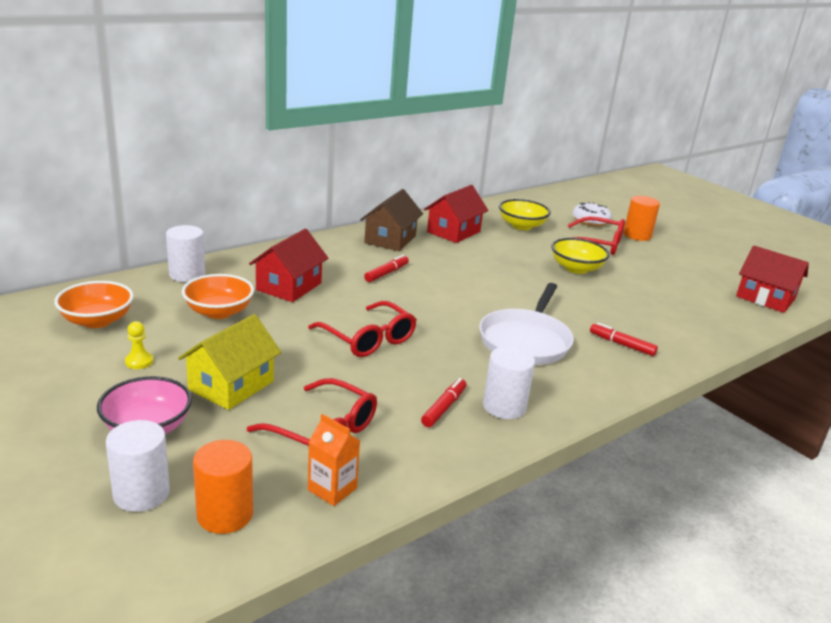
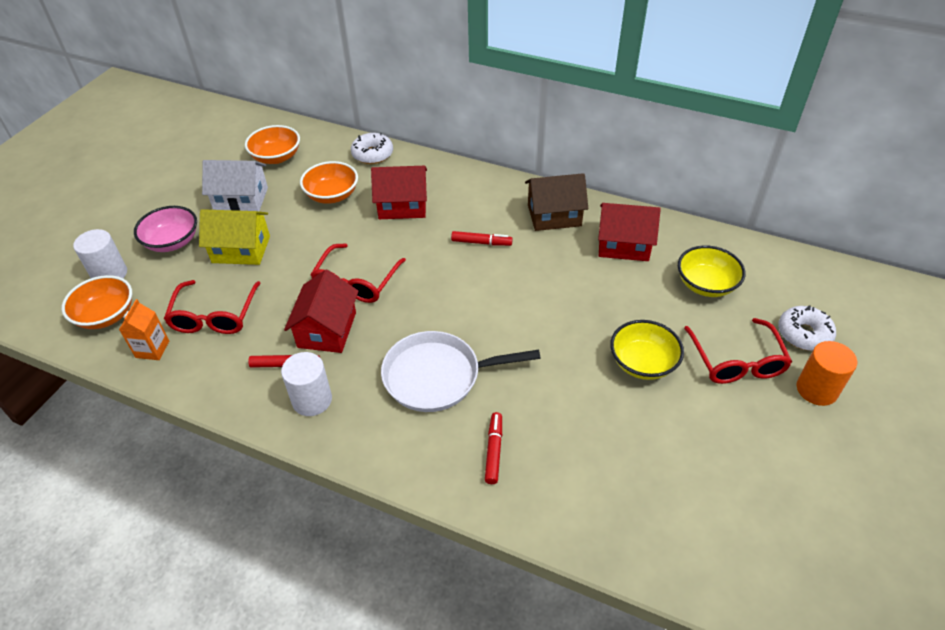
camera: 65 degrees right, 20 degrees up
yellow pawn [125,321,153,369] -> white house [202,160,268,211]
white cylinder [166,225,205,282] -> white donut [351,133,393,164]
orange cylinder [193,440,253,534] -> orange bowl [61,275,132,329]
red house [736,246,809,313] -> red house moved to [284,270,359,353]

